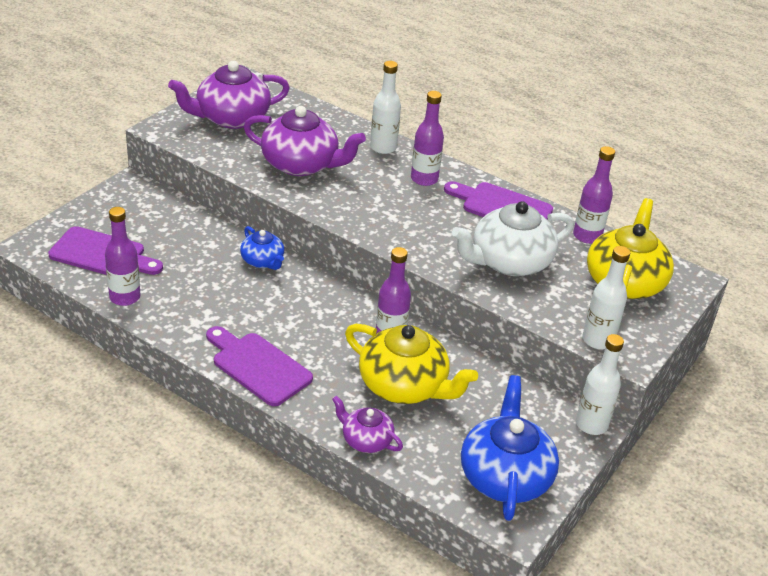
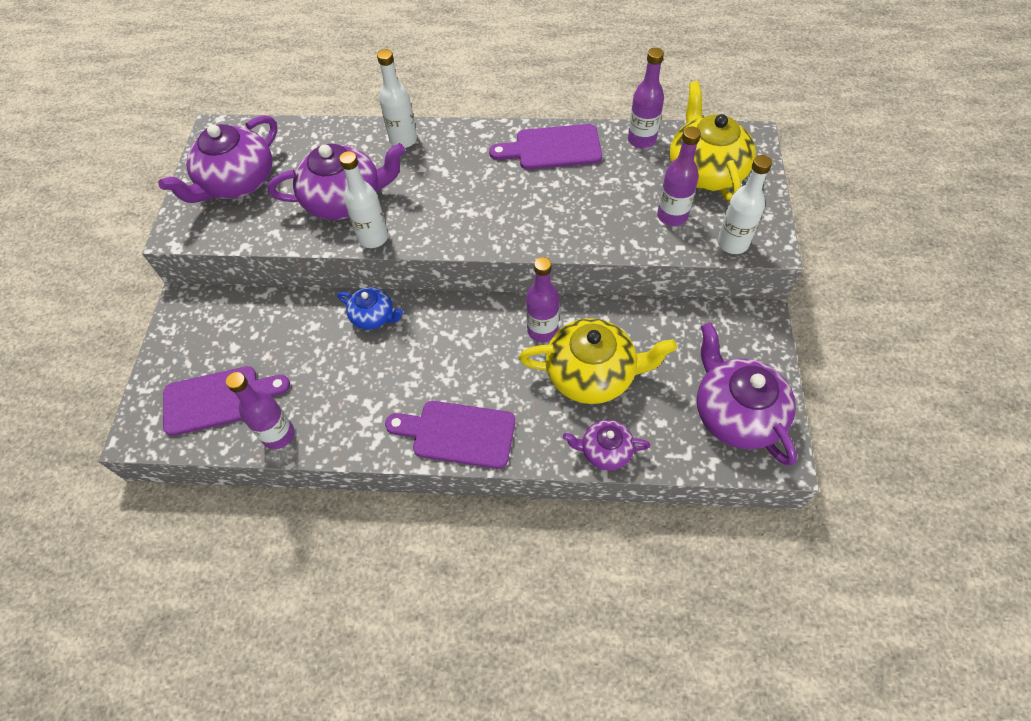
camera: 25 degrees left, 20 degrees up
purple bottle [411,91,444,186] -> purple bottle moved to [657,127,701,226]
white teapot [452,201,574,276] -> none
blue teapot [461,375,559,521] -> purple teapot [697,322,797,466]
white bottle [576,334,624,435] -> white bottle moved to [339,151,388,248]

